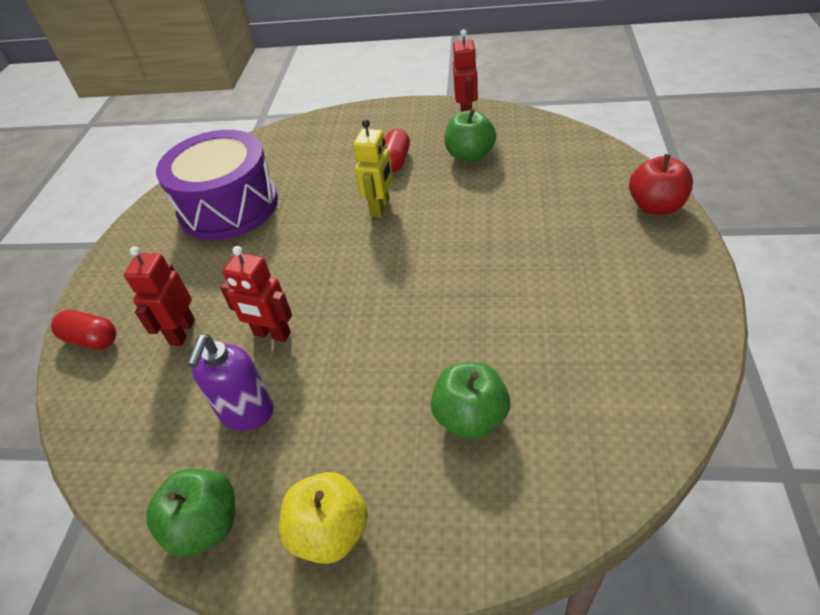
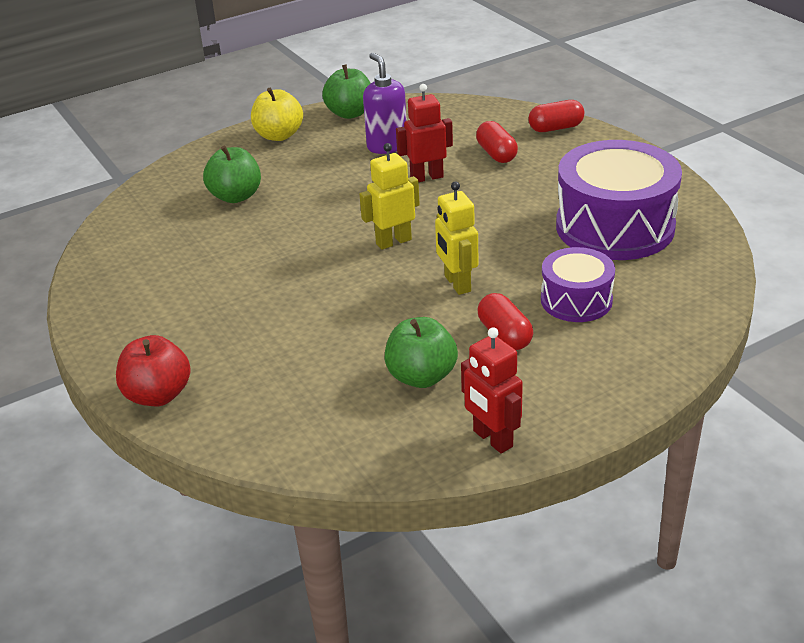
camera: 140 degrees right, 10 degrees down
red robot [124,246,195,346] -> red capsule [476,121,518,163]
none -> yellow robot [359,143,420,250]
none -> purple drum [541,247,615,322]

